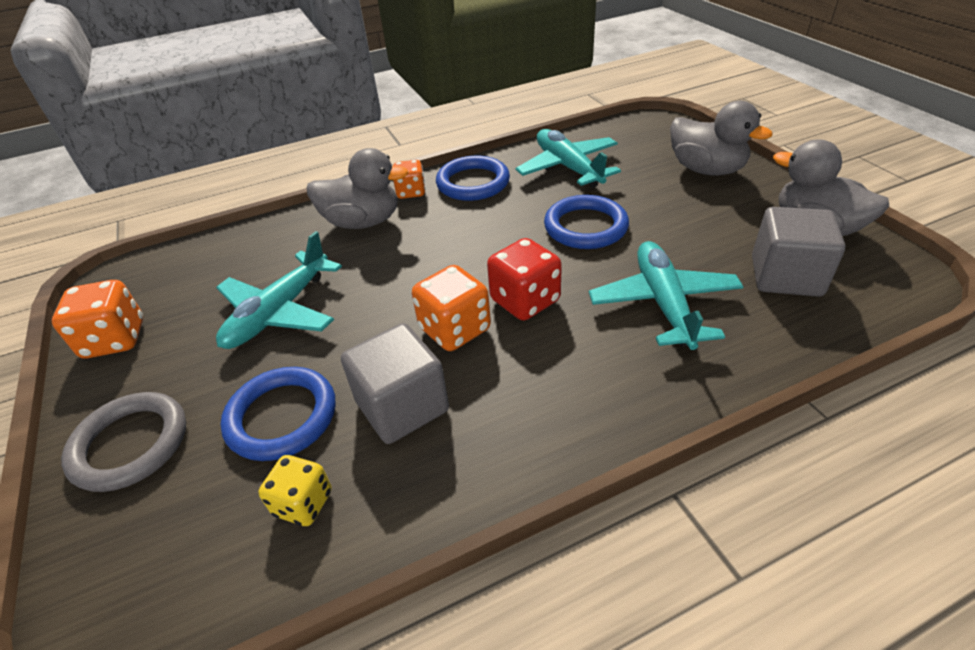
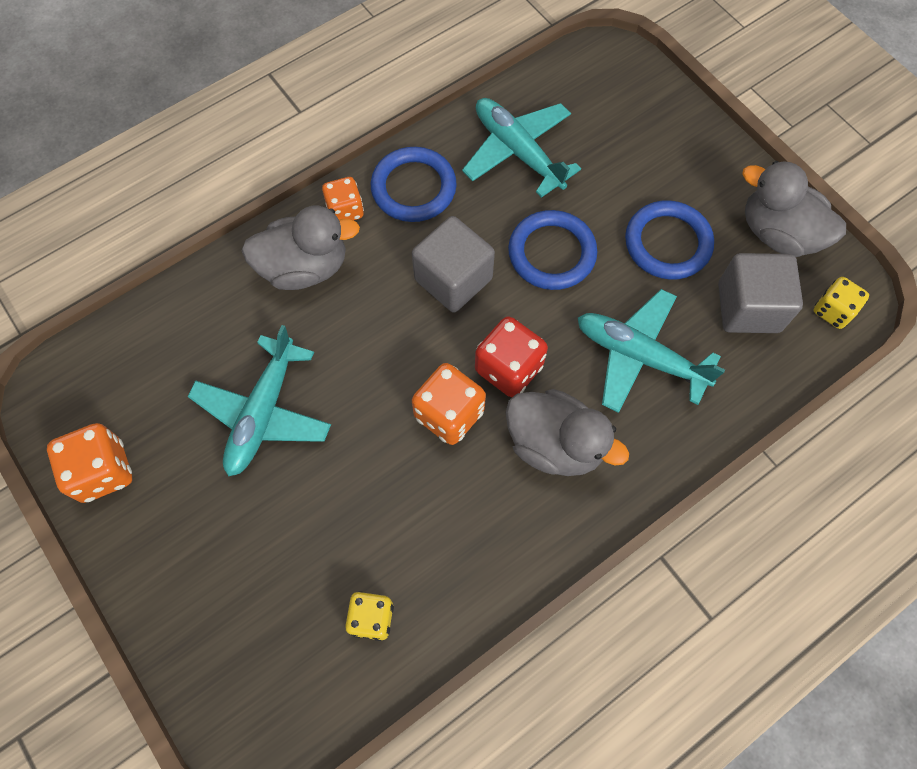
camera: 15 degrees left, 25 degrees up
grey ring [61,392,186,492] -> none
blue ring [220,367,336,461] -> blue ring moved to [625,200,714,280]
grey cube [341,323,449,444] -> grey cube moved to [412,216,495,313]
turquoise plane [589,241,744,350] -> turquoise plane turned 45 degrees counterclockwise [578,289,725,413]
grey duck [670,101,773,175] -> grey duck moved to [506,389,629,476]
none -> yellow dice [814,277,869,329]

